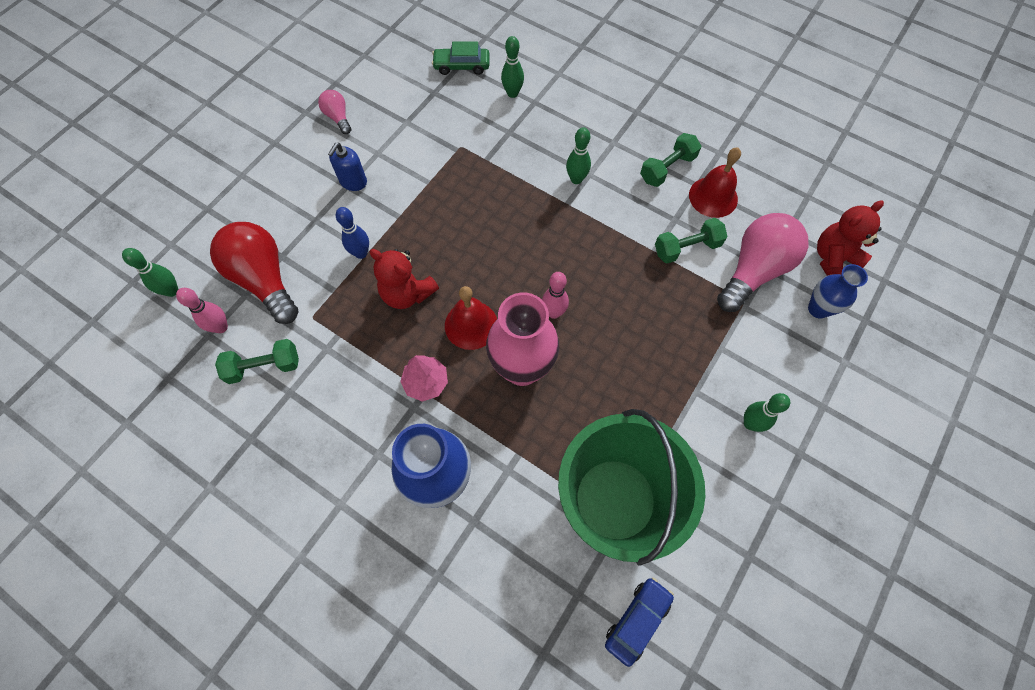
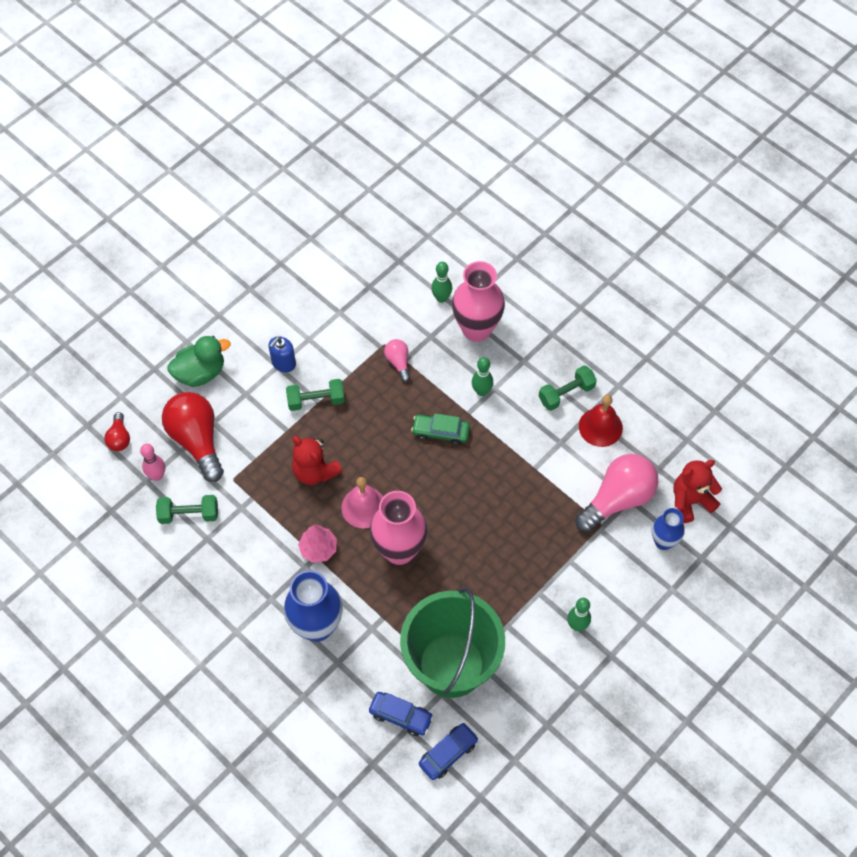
camera: 10 degrees right, 5 degrees down
green bowling pin [122,248,179,297] -> red light bulb [104,412,130,451]
pink light bulb [318,90,351,134] -> pink light bulb moved to [384,339,411,382]
blue bowling pin [336,207,369,259] -> none
green car [432,41,490,75] -> green car moved to [411,413,470,445]
red bell [445,286,497,350] -> pink bell [341,477,383,528]
pink bowling pin [542,272,569,319] -> none
green dumbbell [655,218,728,263] -> green dumbbell moved to [286,379,345,411]
none -> green duck [167,336,231,387]
none -> blue car [369,692,434,736]
none -> pink vase [452,261,505,342]

